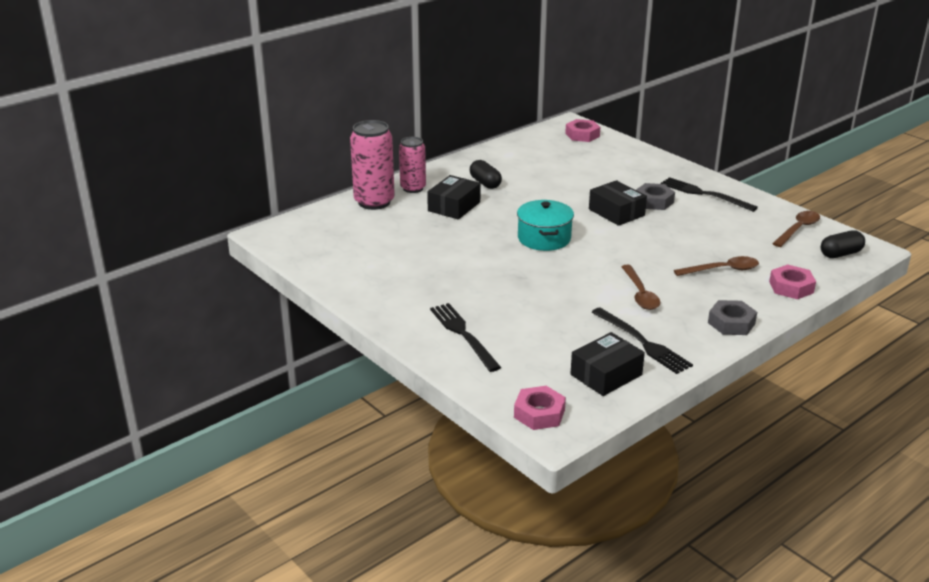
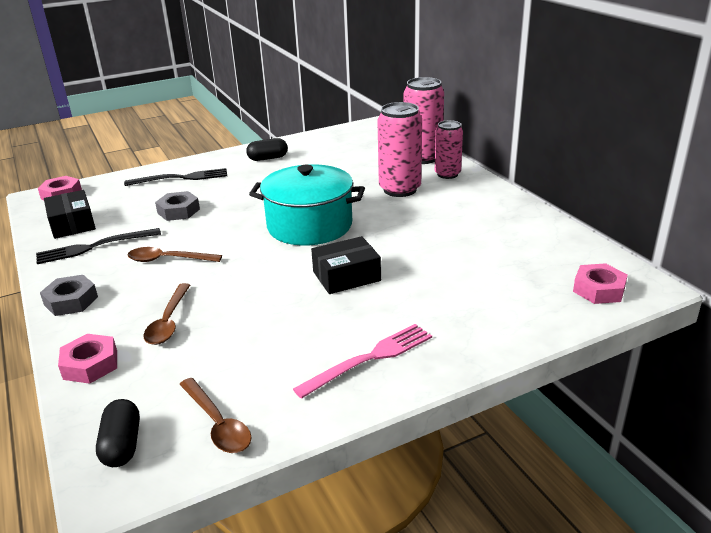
camera: 105 degrees right, 0 degrees up
black box [427,175,481,220] -> pink can [377,102,422,197]
black capsule [470,160,502,189] -> black capsule moved to [246,138,288,161]
turquoise pot [517,200,574,251] -> turquoise pot [249,164,365,245], size x1.51
grey nut [636,183,675,210] -> grey nut moved to [155,191,200,221]
black fork [660,177,758,212] -> pink fork [293,324,432,399]

